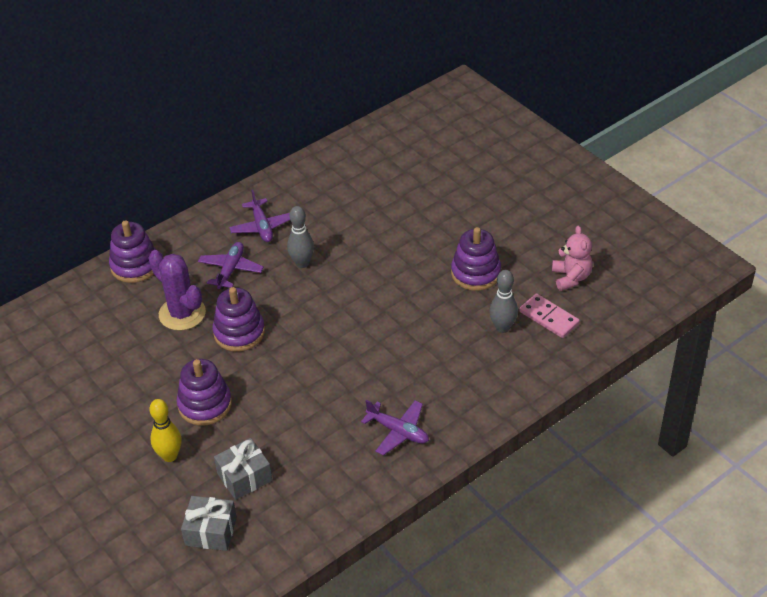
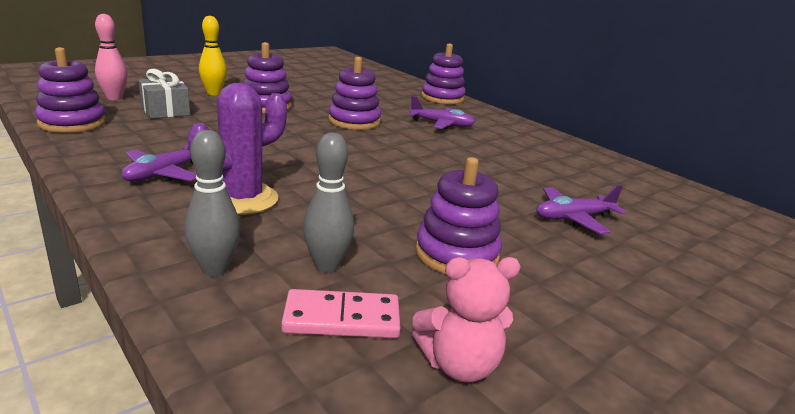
camera: 85 degrees right, 20 degrees down
purple cactus [149,250,206,331] -> purple cactus moved to [188,83,287,215]
grey gift [181,496,237,551] -> pink bowling pin [95,14,128,100]
purple plane [229,189,290,242] -> purple plane moved to [536,185,626,234]
grey bowling pin [287,206,314,268] -> grey bowling pin moved to [185,130,241,276]
pink domino [520,294,580,338] -> pink domino turned 45 degrees clockwise [281,289,401,338]
none -> purple stacking toy [35,47,106,133]

